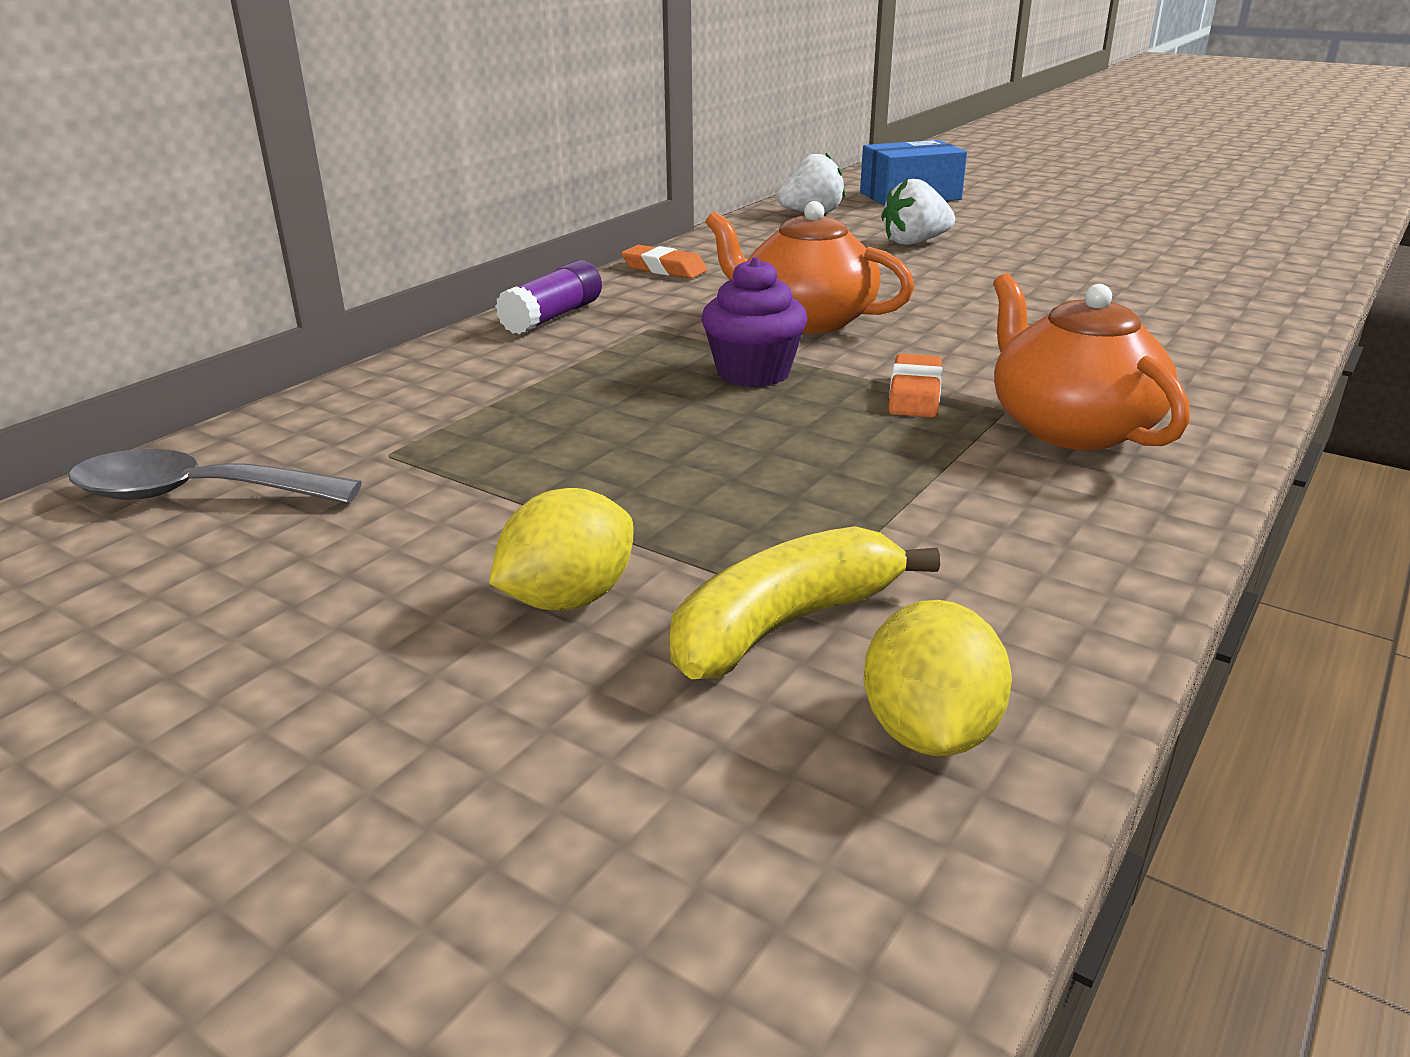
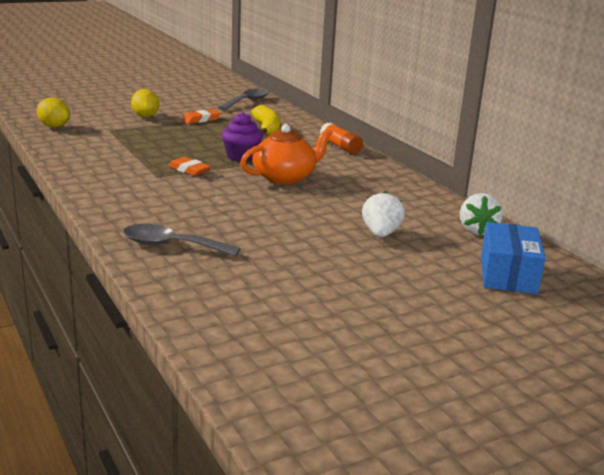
camera: 115 degrees right, 5 degrees down
purple glue stick [495,260,602,335] -> orange glue stick [320,122,363,154]
orange eraser [621,245,708,279] -> orange eraser moved to [182,109,221,124]
yellow banana [670,526,940,679] -> yellow banana moved to [251,105,281,136]
orange teapot [993,273,1190,450] -> none
none -> grey spoon [123,224,241,257]

